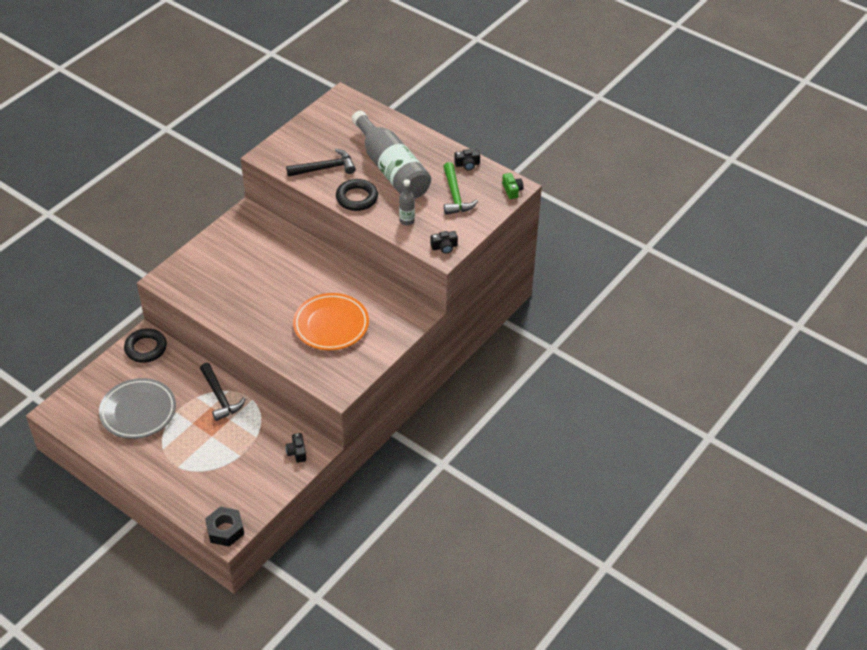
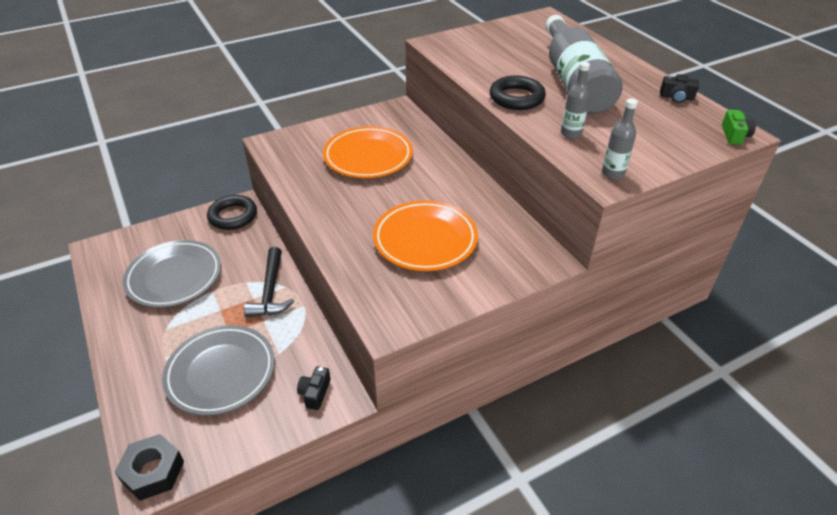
camera: 25 degrees right, 5 degrees down
black hammer [286,149,355,177] -> none
black camera [430,231,458,254] -> grey bottle [602,98,638,179]
green hammer [443,162,478,215] -> none
none -> grey plate [162,325,275,416]
none -> orange plate [323,126,413,178]

